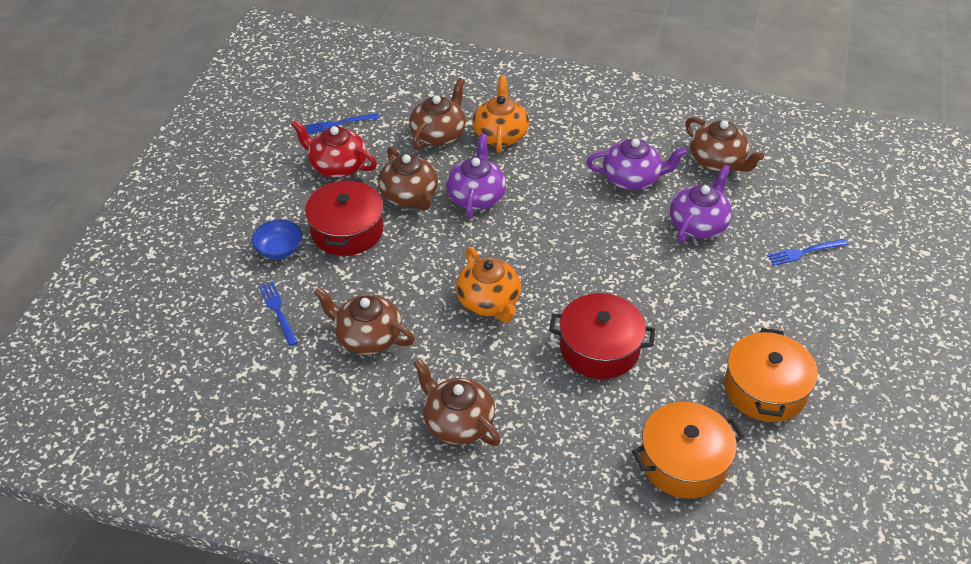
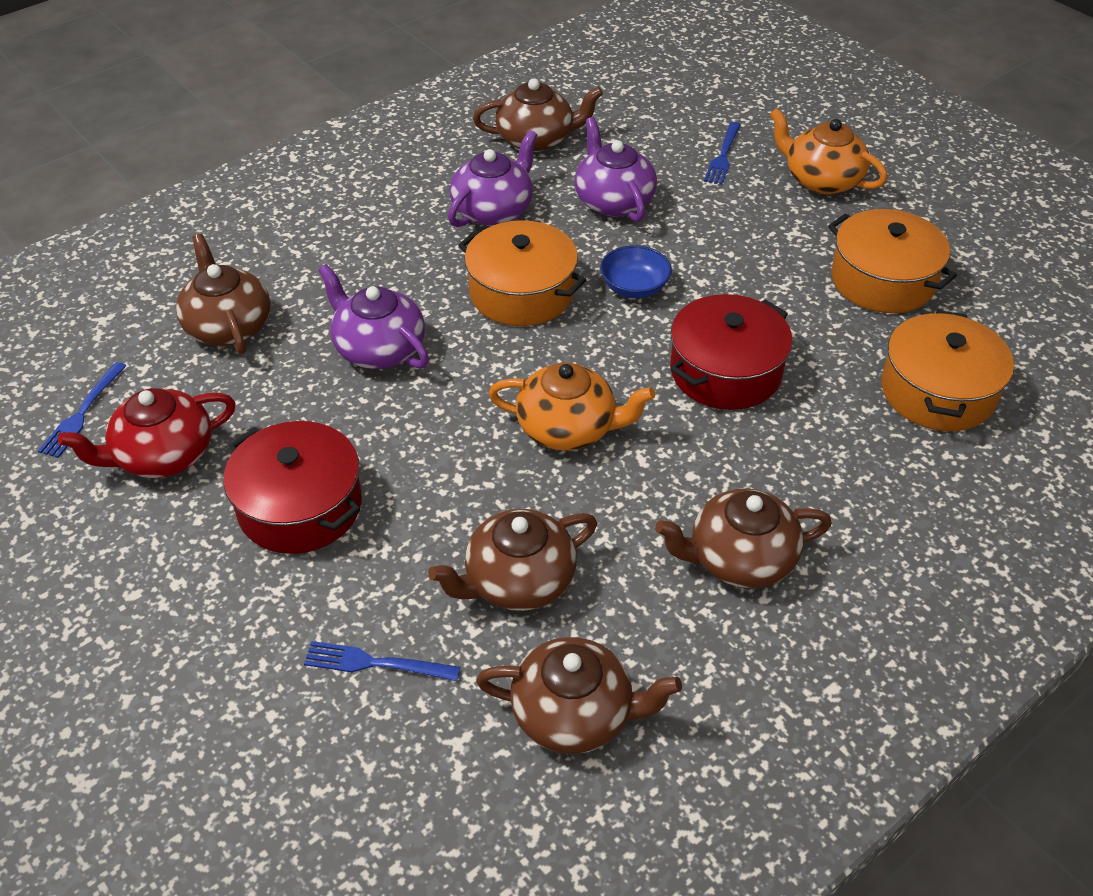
camera: 55 degrees left, 0 degrees up
blue bowl [252,219,302,259] -> blue bowl moved to [600,245,672,298]
brown teapot [378,147,438,211] -> brown teapot moved to [476,637,682,754]
orange teapot [472,75,529,153] -> orange teapot moved to [770,108,887,194]
none -> orange pot [458,220,586,326]

